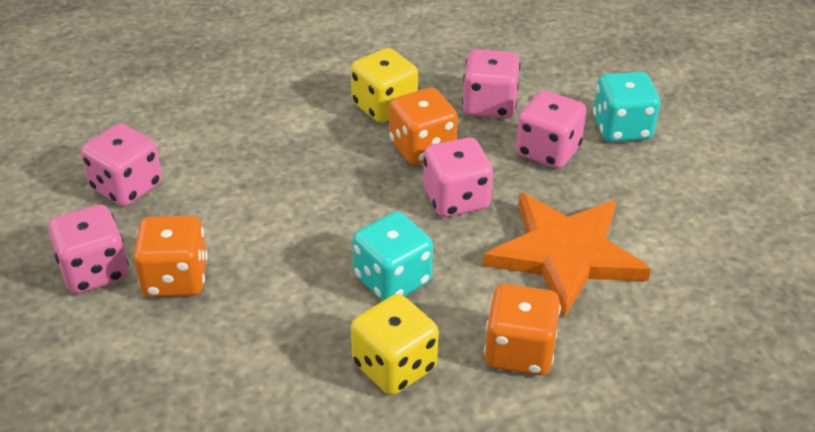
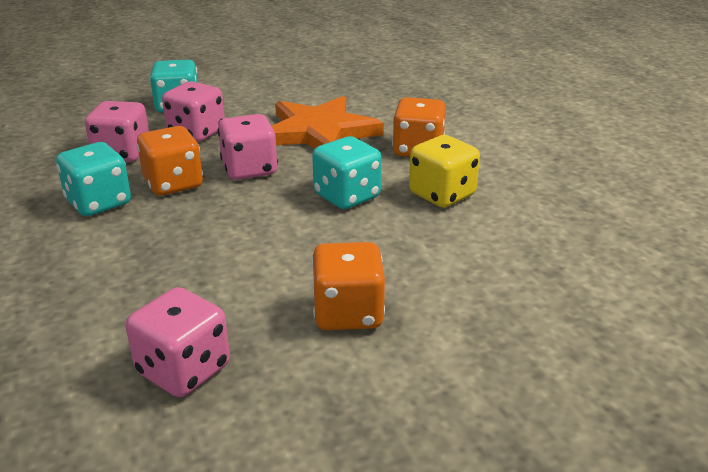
camera: 90 degrees left, 10 degrees down
pink dice [48,205,129,294] -> none
yellow dice [351,48,418,123] -> turquoise dice [56,142,131,216]

